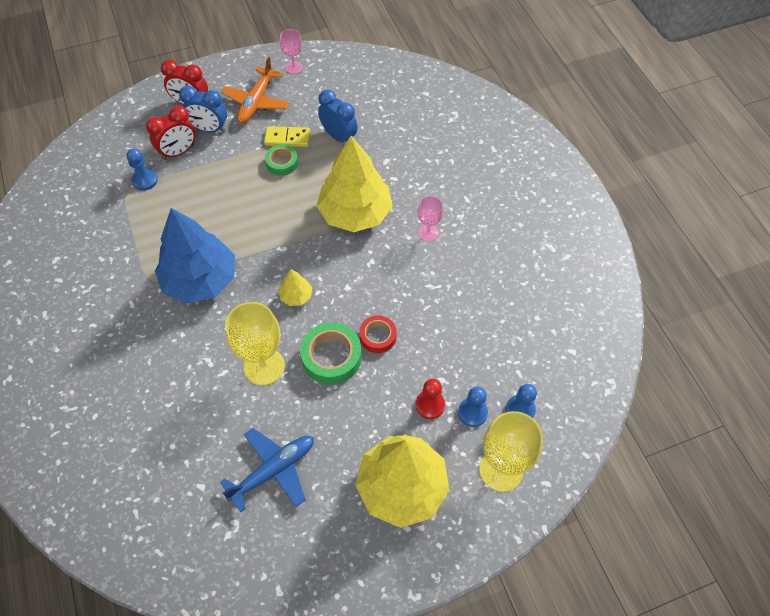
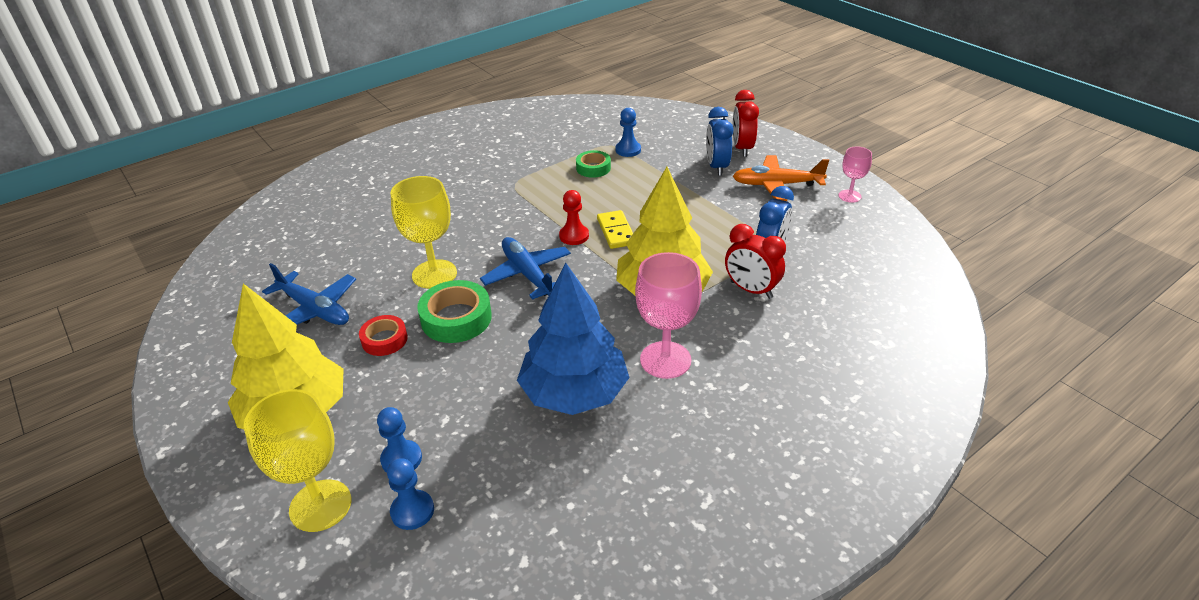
camera: 75 degrees right, 20 degrees down
red clock [146,106,196,160] -> red clock moved to [725,224,786,299]
blue tree [155,208,235,304] -> blue tree moved to [517,263,629,415]
yellow domino [264,126,310,147] -> yellow domino moved to [597,210,633,249]
green tape [265,145,298,176] -> green tape moved to [576,150,611,178]
yellow tree [278,269,312,306] -> blue plane [480,237,571,300]
red tape [359,315,397,353] -> red tape moved to [359,315,408,356]
red pawn [416,379,445,419] -> red pawn moved to [559,190,589,245]
pink goblet [418,196,443,241] -> pink goblet [635,252,702,379], size x1.81

